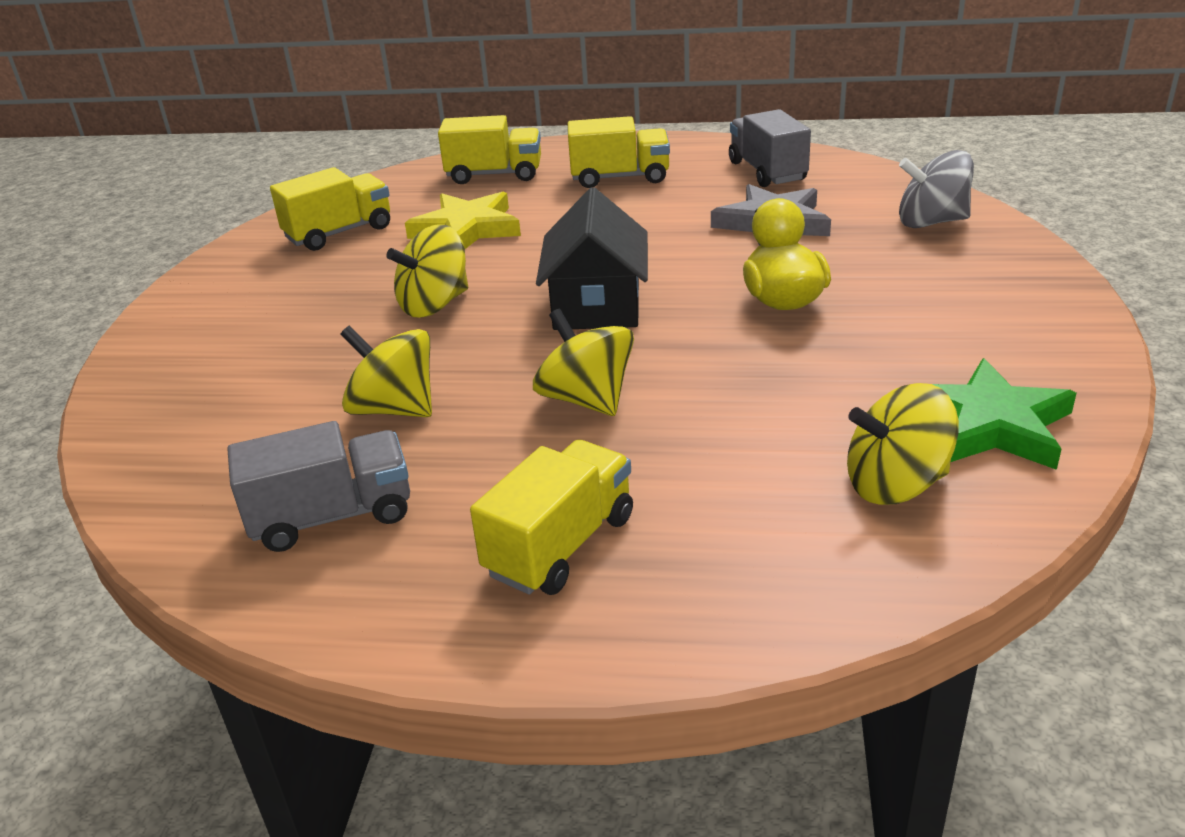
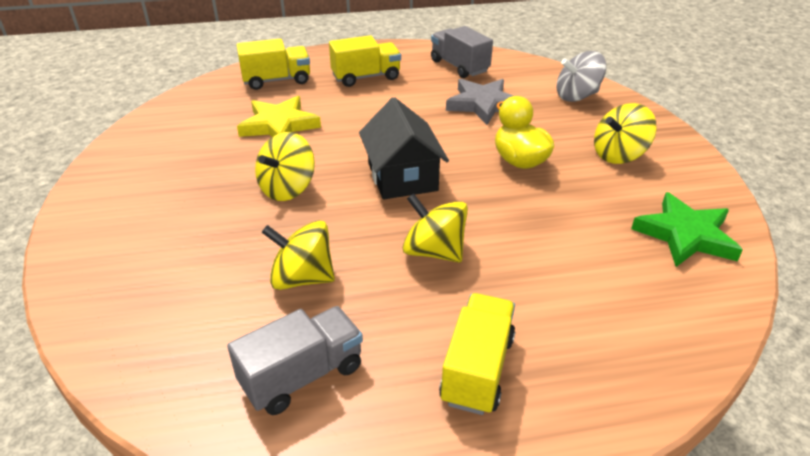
camera: 20 degrees left, 5 degrees up
yellow truck [270,167,390,251] -> none
yellow spinning top [847,383,959,505] -> yellow spinning top moved to [594,103,656,164]

